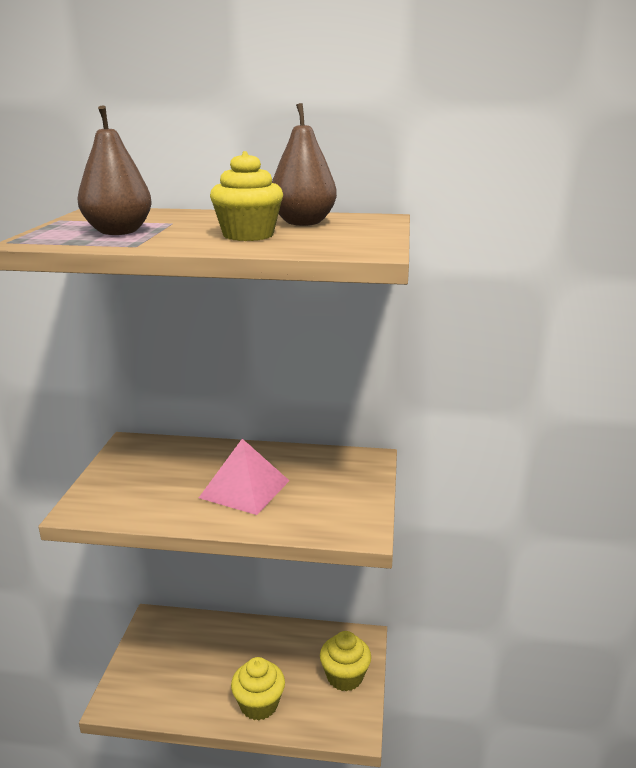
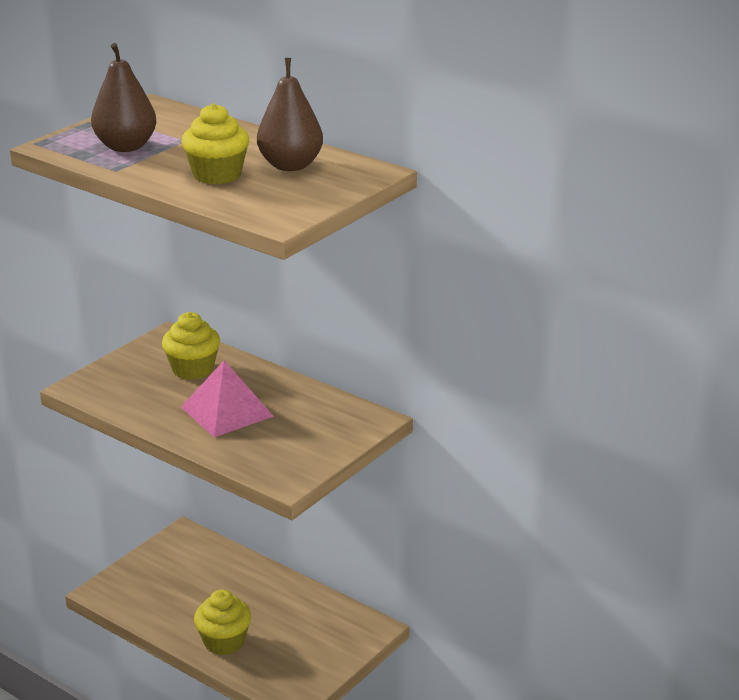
camera: 30 degrees right, 5 degrees up
yellow cupcake [320,631,371,691] -> yellow cupcake moved to [162,312,220,380]

